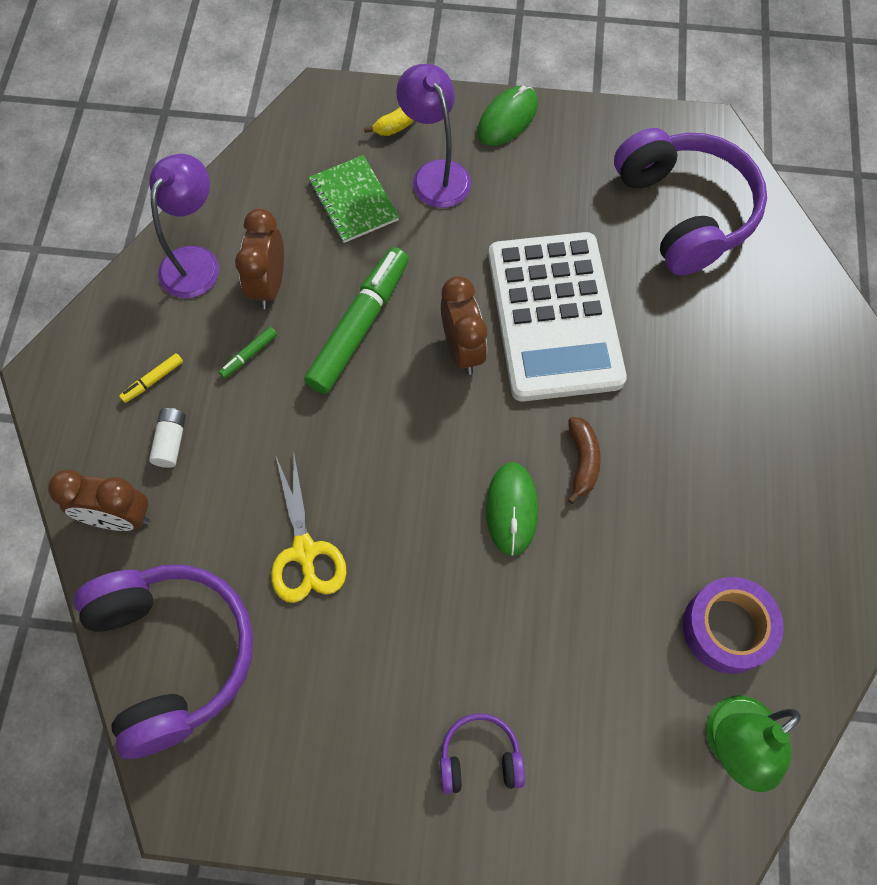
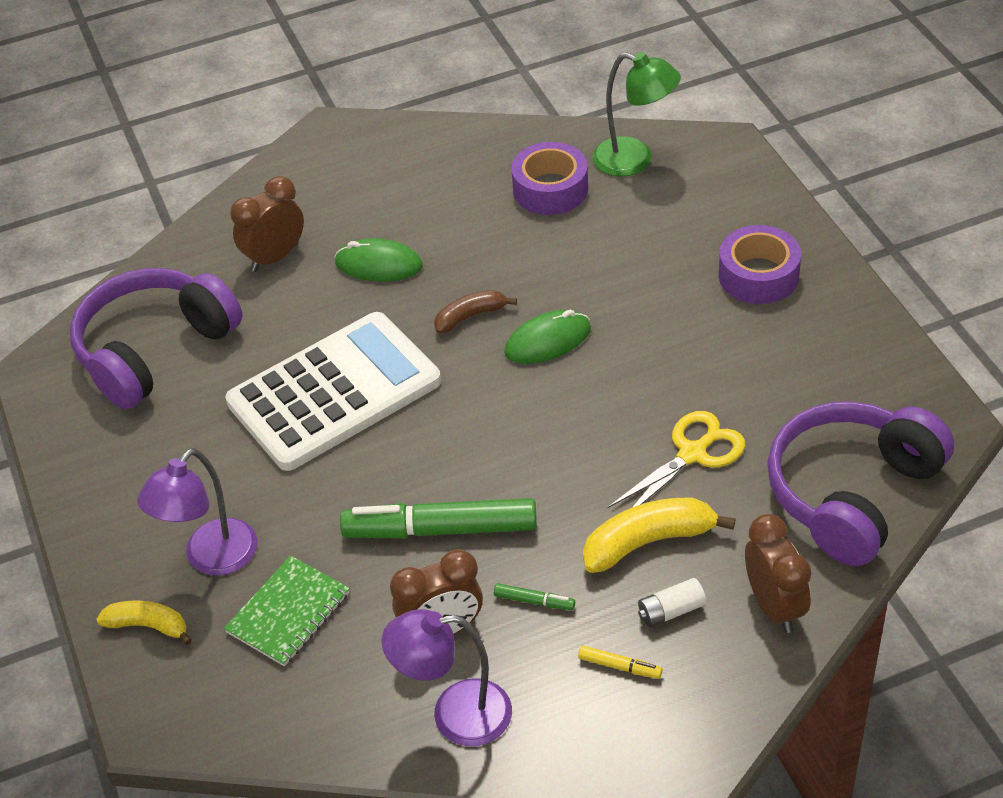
camera: 115 degrees left, 20 degrees down
purple headphones [440,713,525,794] -> purple tape [719,225,801,304]
brown clock [441,276,487,375] -> brown clock moved to [230,176,304,272]
green mouse [477,86,538,146] -> green mouse moved to [334,238,423,282]
none -> yellow banana [583,498,736,573]

